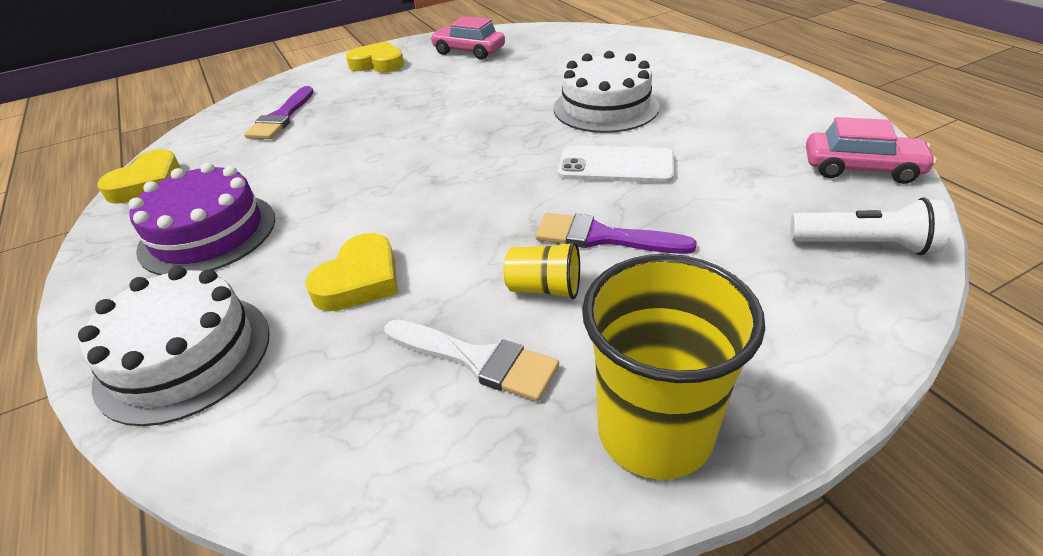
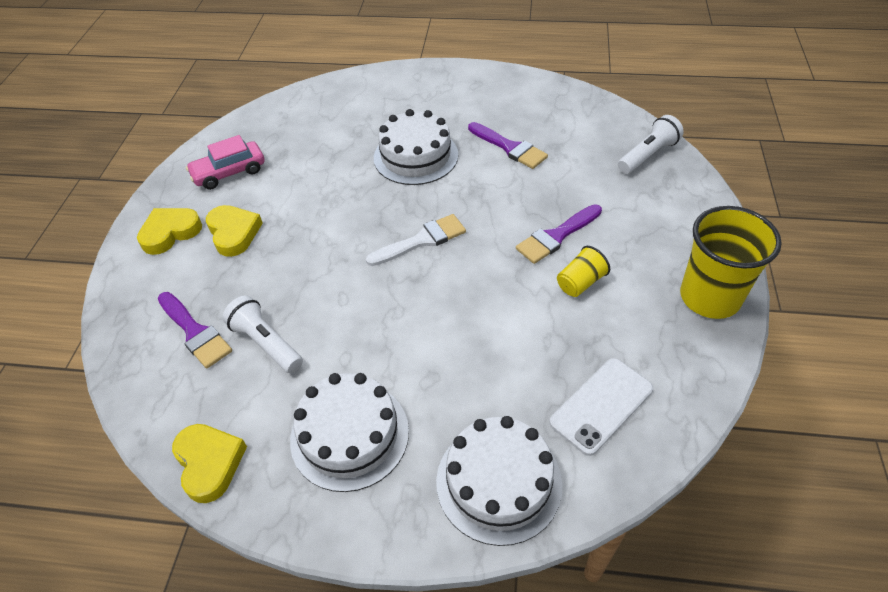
camera: 55 degrees left, 10 degrees up
purple cake [128,163,275,275] -> white cake [290,373,409,492]
yellow heart [305,233,398,311] -> yellow heart moved to [206,205,263,257]
white brush [384,319,559,402] -> white brush moved to [366,214,466,266]
white phone [558,145,674,183] -> white phone moved to [549,358,653,456]
pink car [806,117,937,184] -> none
none -> white flashlight [223,295,303,373]
none -> purple brush [468,122,548,169]

